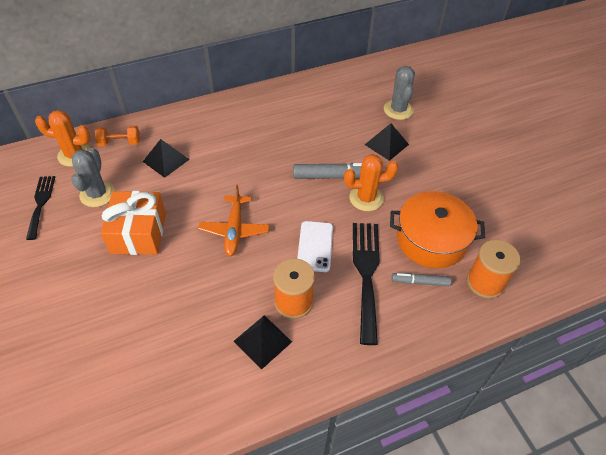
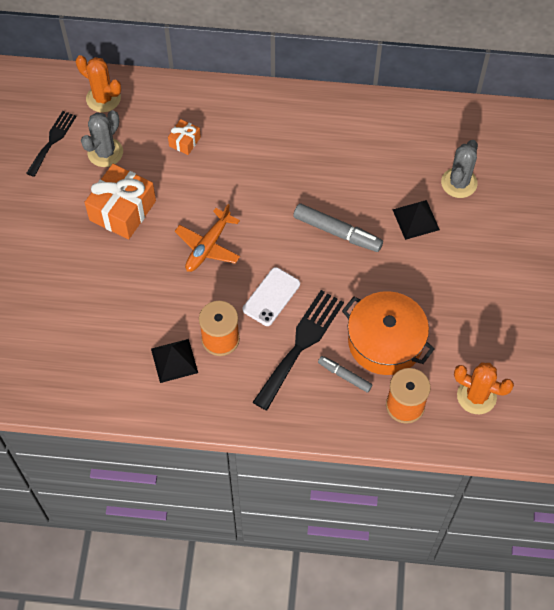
camera: 30 degrees right, 10 degrees up
orange dumbbell [95,126,140,146] -> none
black pyramid [143,139,190,178] -> orange gift [168,119,201,155]
orange cactus [344,154,398,211] -> orange cactus moved to [454,363,514,414]

